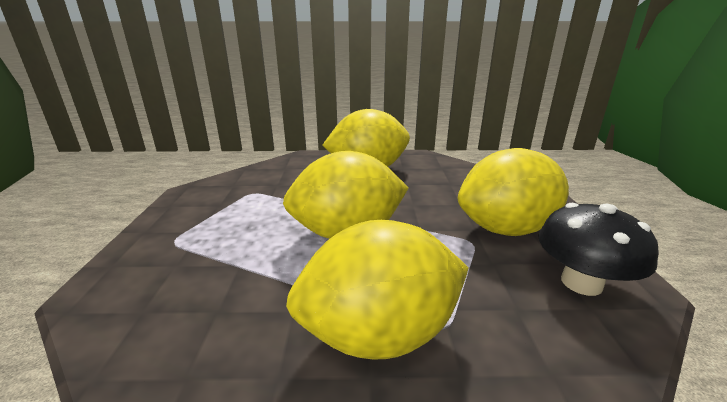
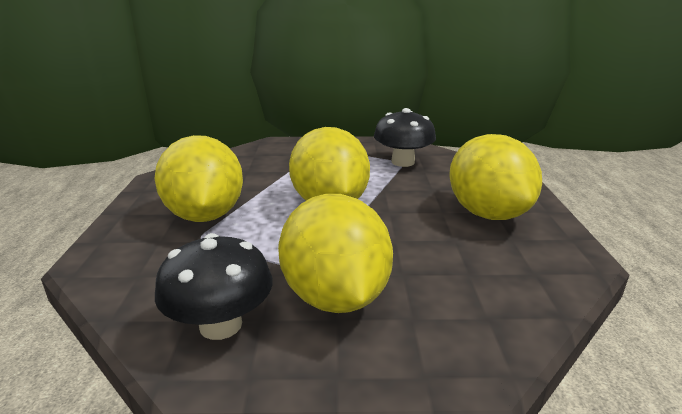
camera: 90 degrees right, 0 degrees up
none -> black mushroom [374,108,436,167]

